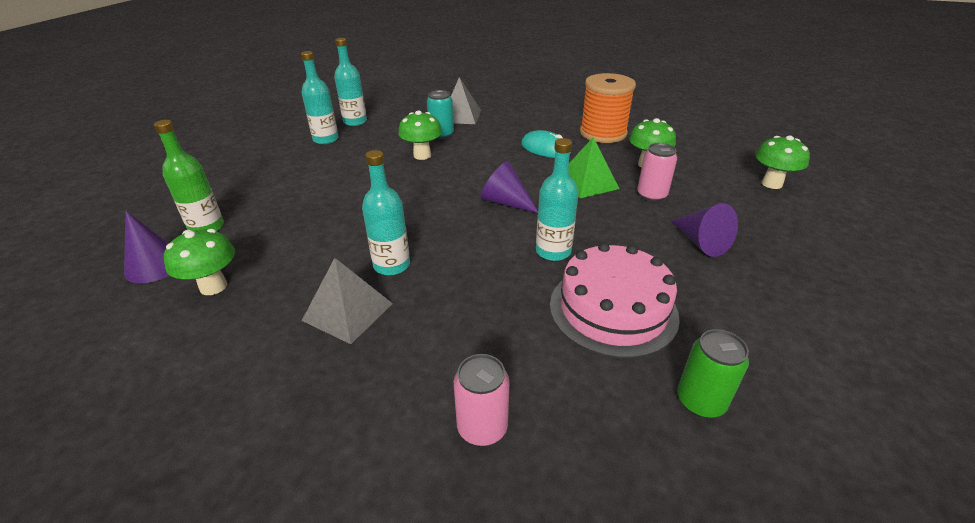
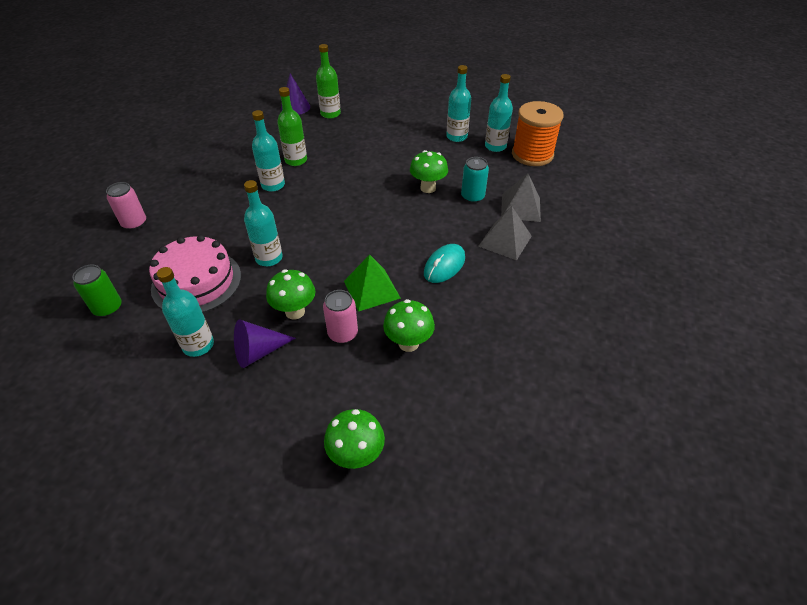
camera: 90 degrees right, 10 degrees up
green mushroom [164,229,235,295] -> green mushroom moved to [266,269,315,319]
grey pyramid [302,258,393,344] -> grey pyramid moved to [478,206,532,261]
purple cone [480,161,538,213] -> none
orange spool [580,73,636,143] -> orange spool moved to [512,101,564,166]
none -> turquoise bottle [157,267,214,357]
none -> green bottle [277,87,307,166]

